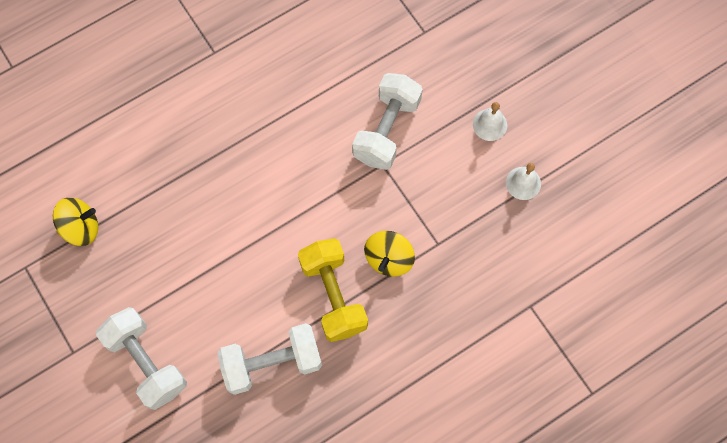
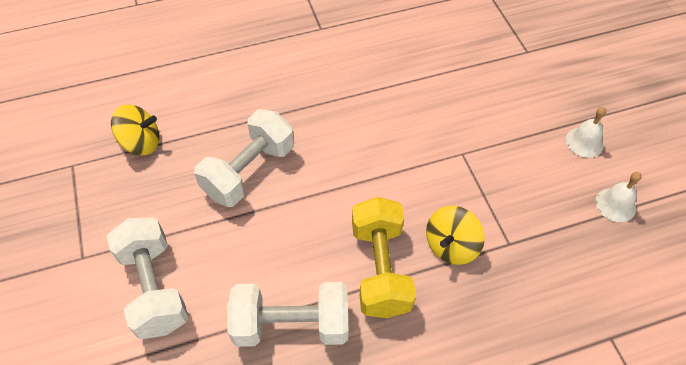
camera: 15 degrees right, 15 degrees down
white dumbbell [352,73,423,170] -> white dumbbell moved to [194,109,294,207]

